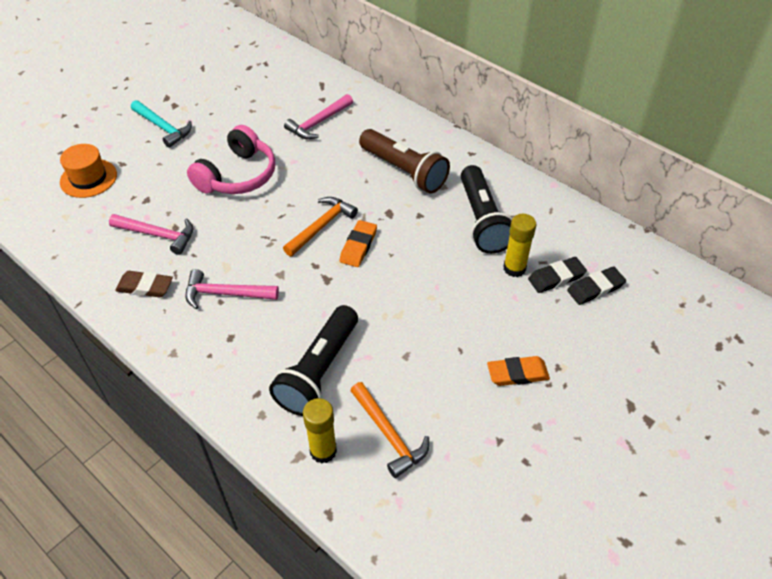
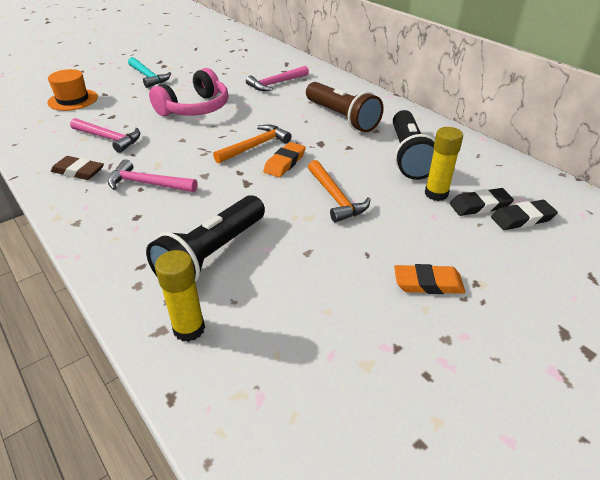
camera: 10 degrees right, 10 degrees down
orange hammer [350,382,429,478] -> orange hammer moved to [308,160,371,222]

